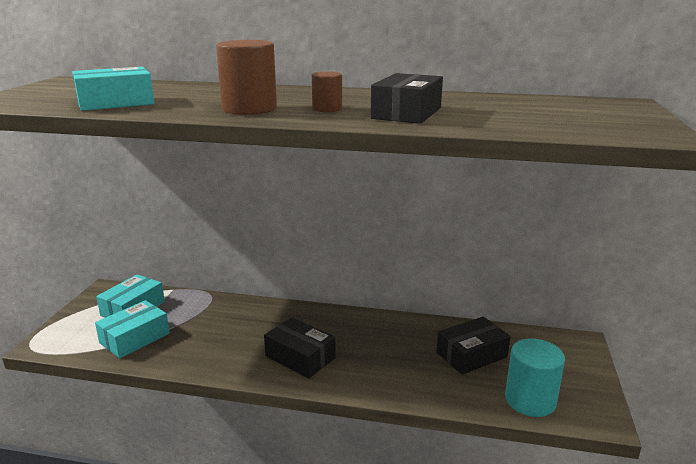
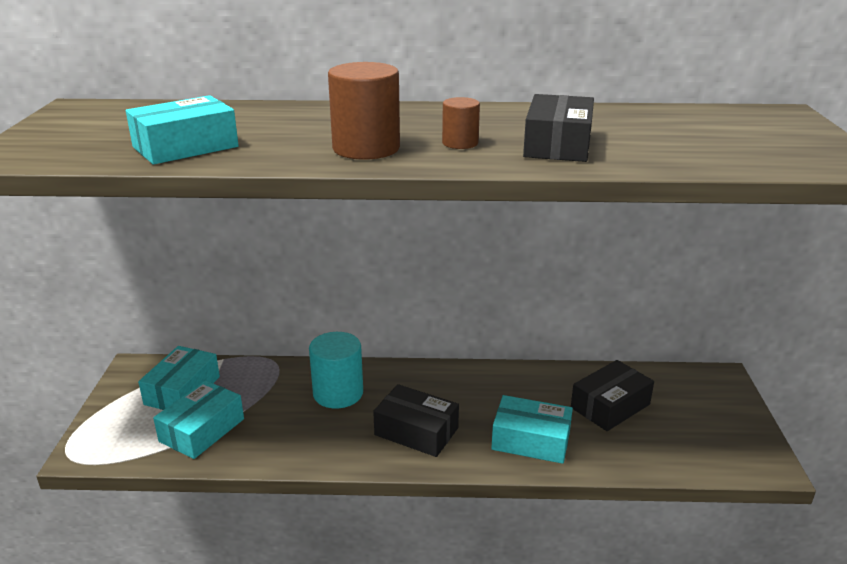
camera: 10 degrees left, 5 degrees up
turquoise cylinder [505,339,565,417] -> turquoise cylinder moved to [309,332,363,409]
none -> turquoise box [491,395,573,464]

